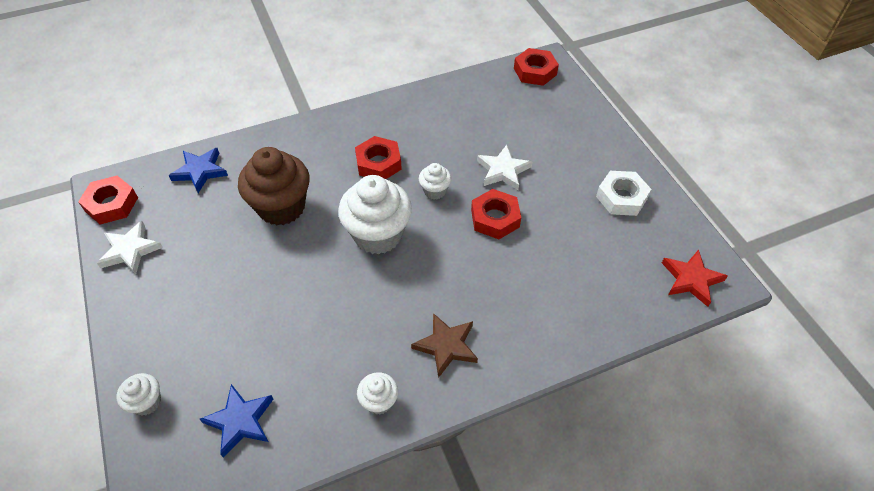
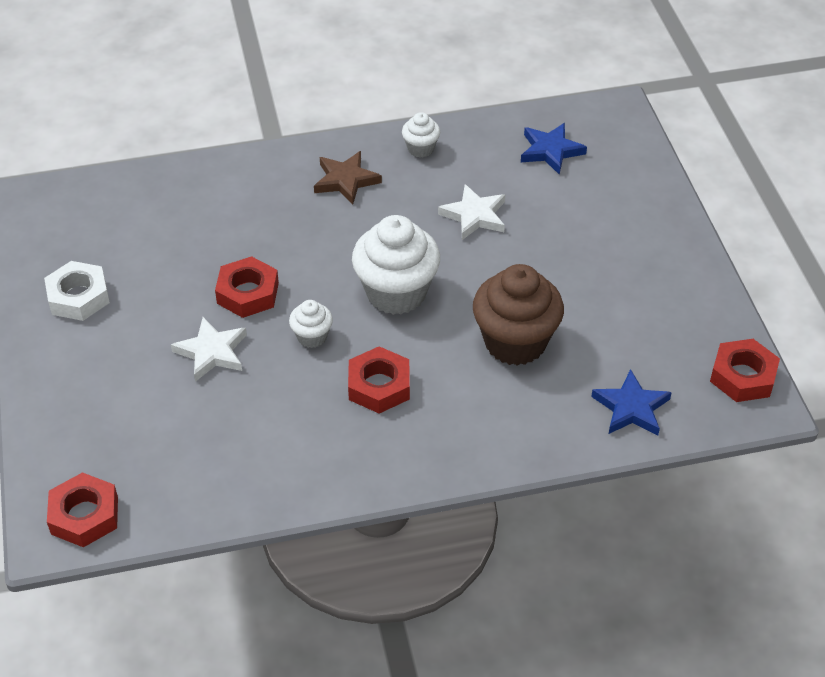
camera: 170 degrees left, 5 degrees down
white star [97,221,163,274] -> white star moved to [438,184,505,240]
white cupcake [116,373,161,416] -> none
red star [662,250,728,307] -> none

